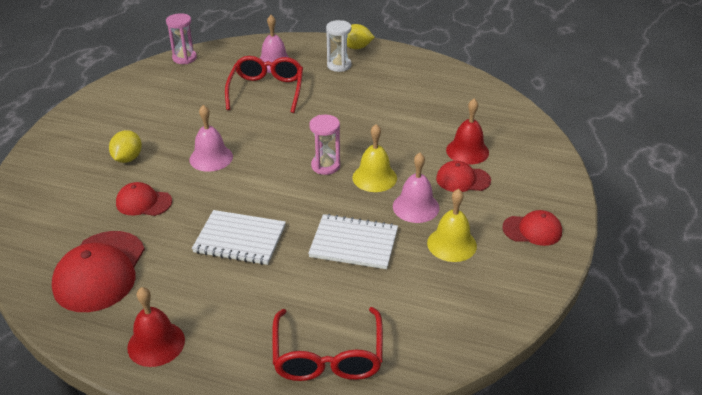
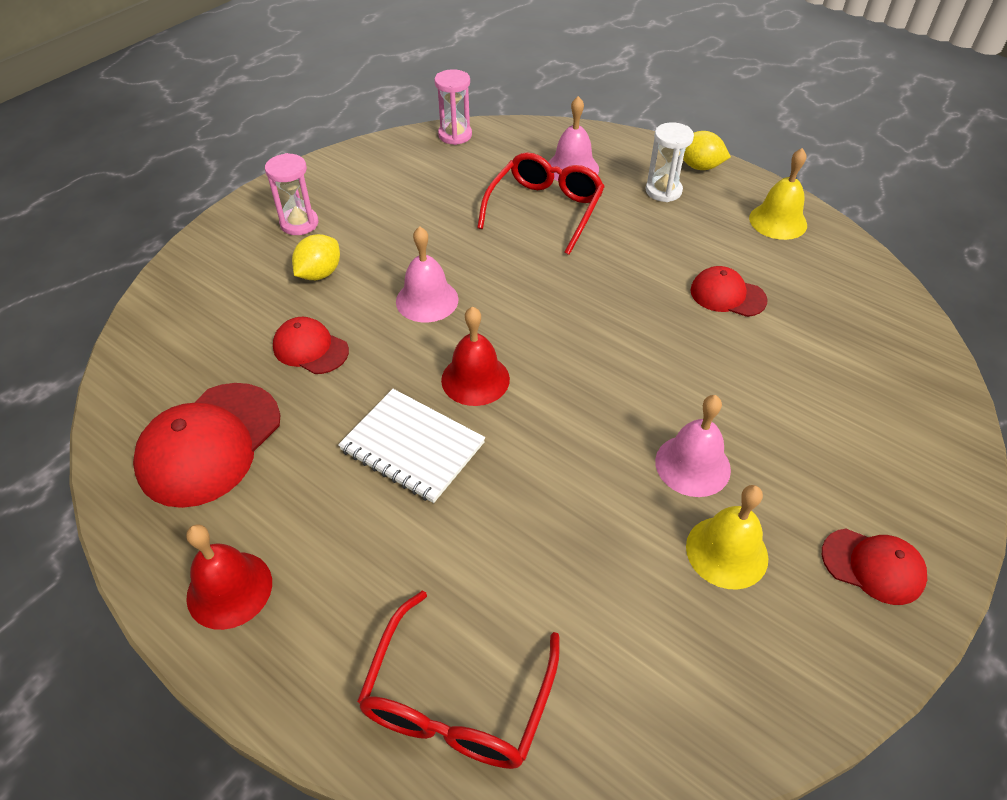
camera: 20 degrees right, 10 degrees up
white notebook [308,214,398,269] -> none
pink hourglass [310,115,340,175] -> pink hourglass moved to [265,153,319,235]
yellow bell [352,124,397,192] -> yellow bell moved to [749,148,807,240]
red cap [436,161,491,192] -> red cap moved to [691,266,768,317]
red bell [446,99,489,165] -> red bell moved to [441,306,510,406]

